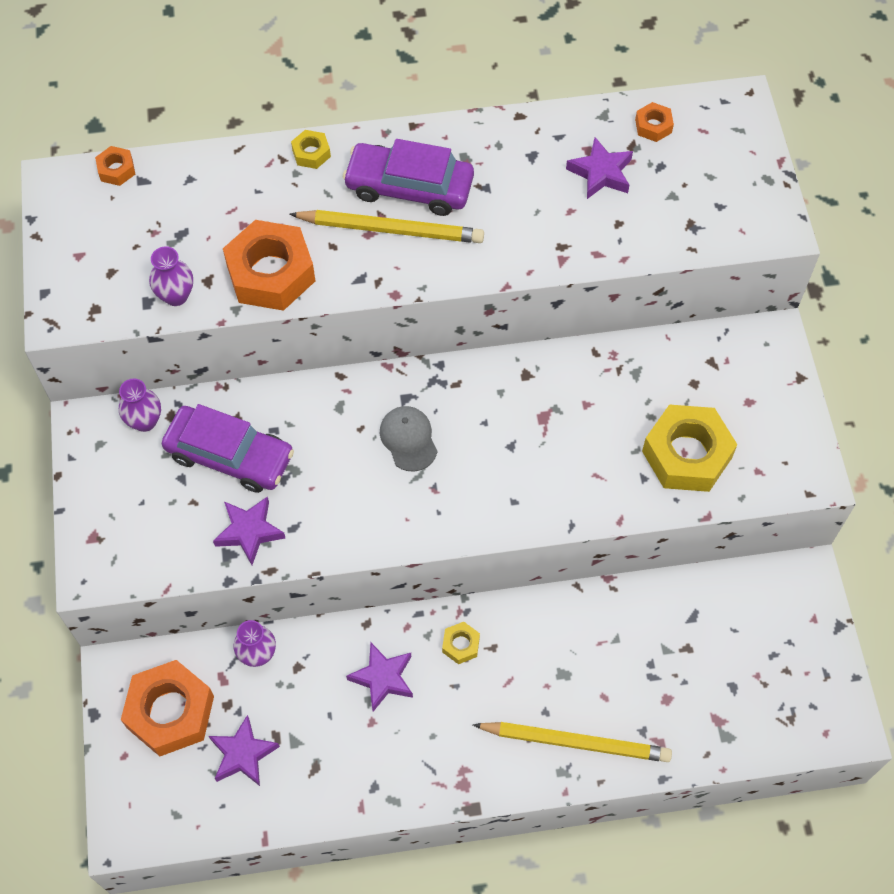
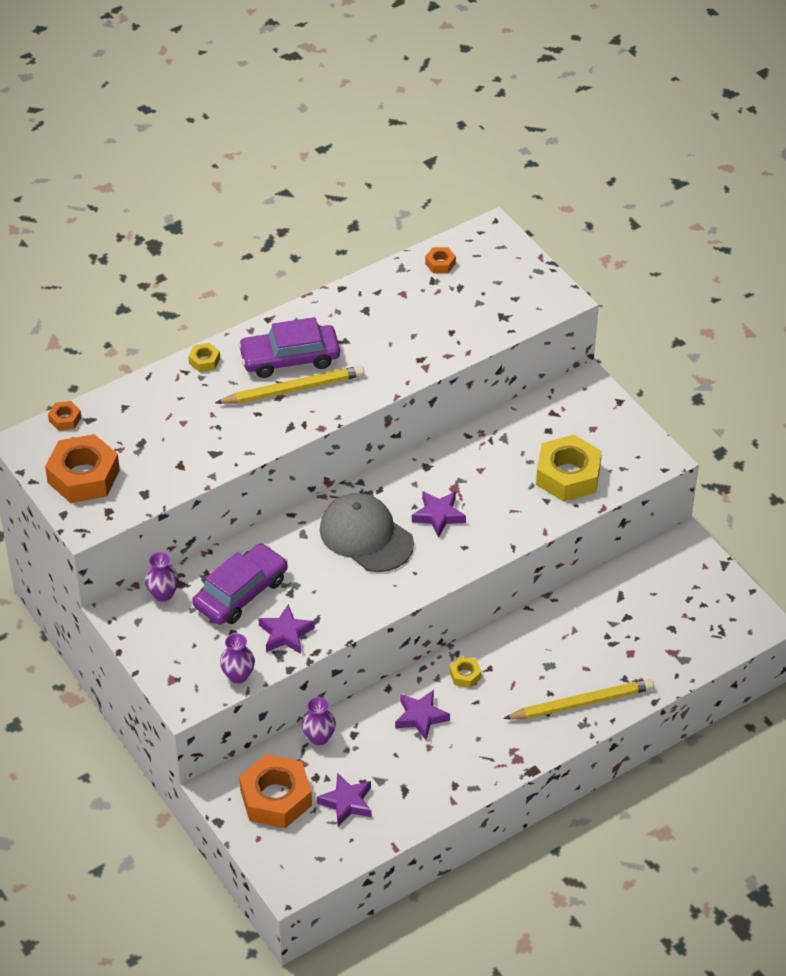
camera: 25 degrees left, 15 degrees down
purple vase [149,246,193,306] -> purple vase moved to [220,633,255,684]
purple car [162,404,294,493] -> purple car turned 45 degrees counterclockwise [193,543,288,625]
orange nut [223,220,315,311] -> orange nut moved to [45,434,120,503]
grey cap [380,406,437,472] -> grey cap [320,493,414,572], size x1.80
purple star [566,137,633,199] -> purple star moved to [412,491,466,537]

